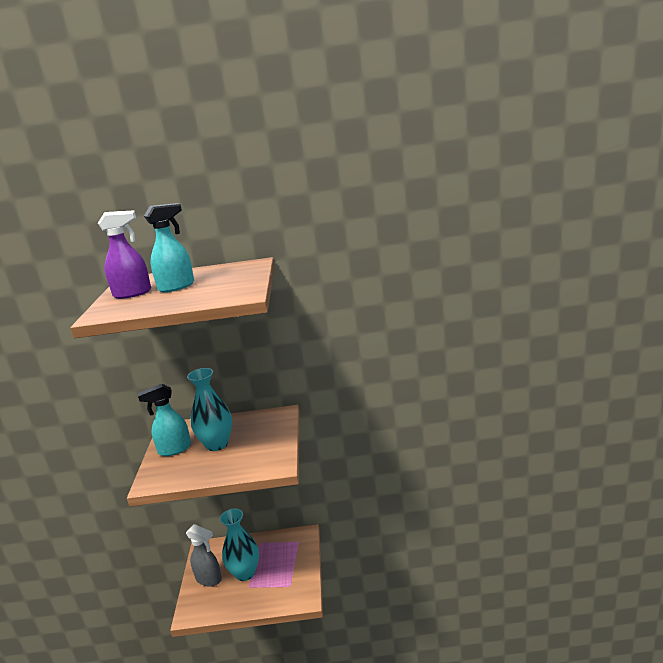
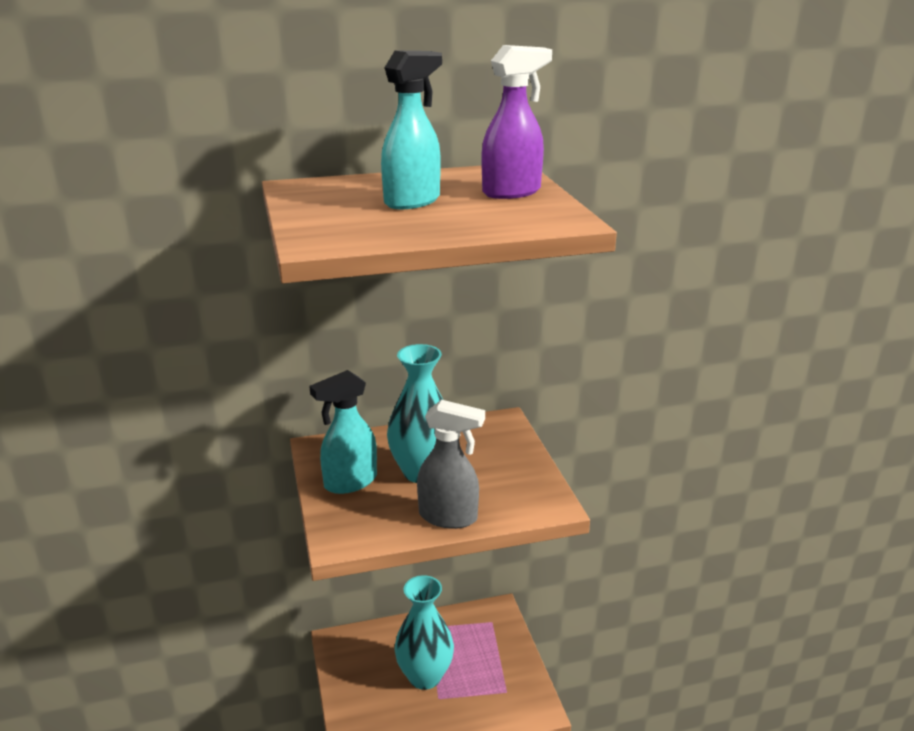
camera: 15 degrees left, 5 degrees up
purple spray bottle [98,210,151,299] -> purple spray bottle moved to [482,45,552,199]
grey spray bottle [186,524,222,587] -> grey spray bottle moved to [417,400,485,529]

